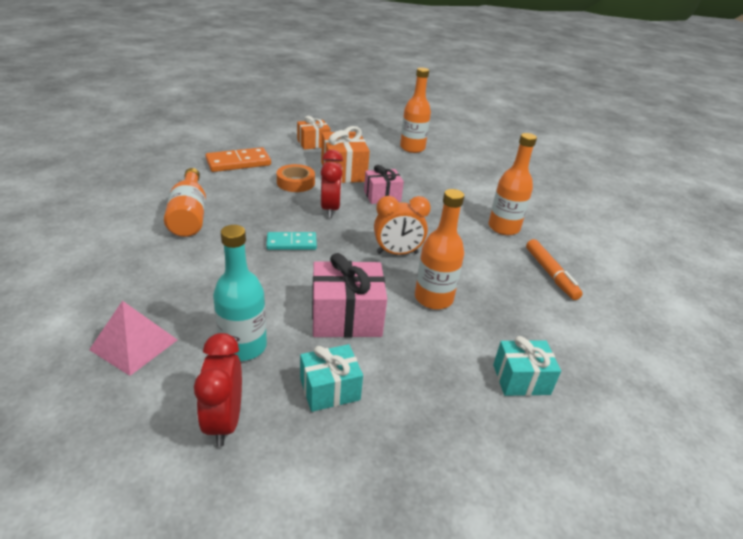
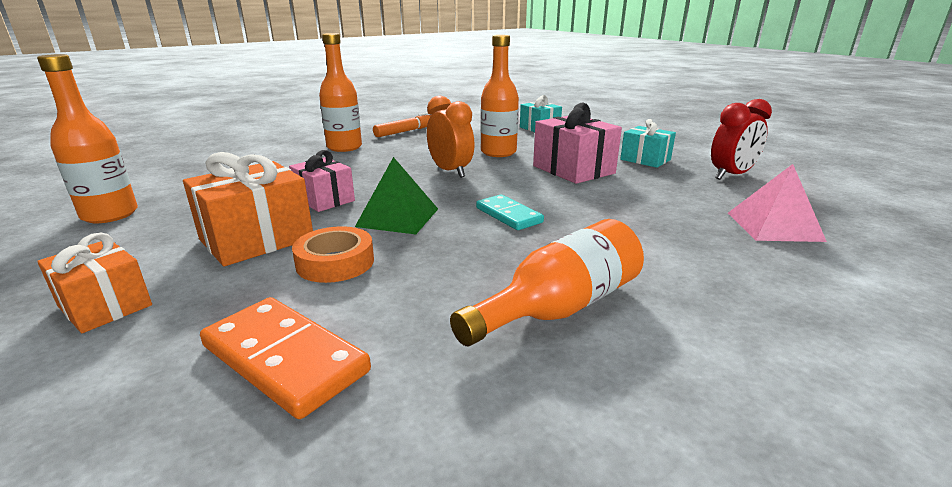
camera: 115 degrees left, 10 degrees down
turquoise bottle [213,225,267,361] -> none
red clock [321,150,343,218] -> green pyramid [355,157,438,234]

